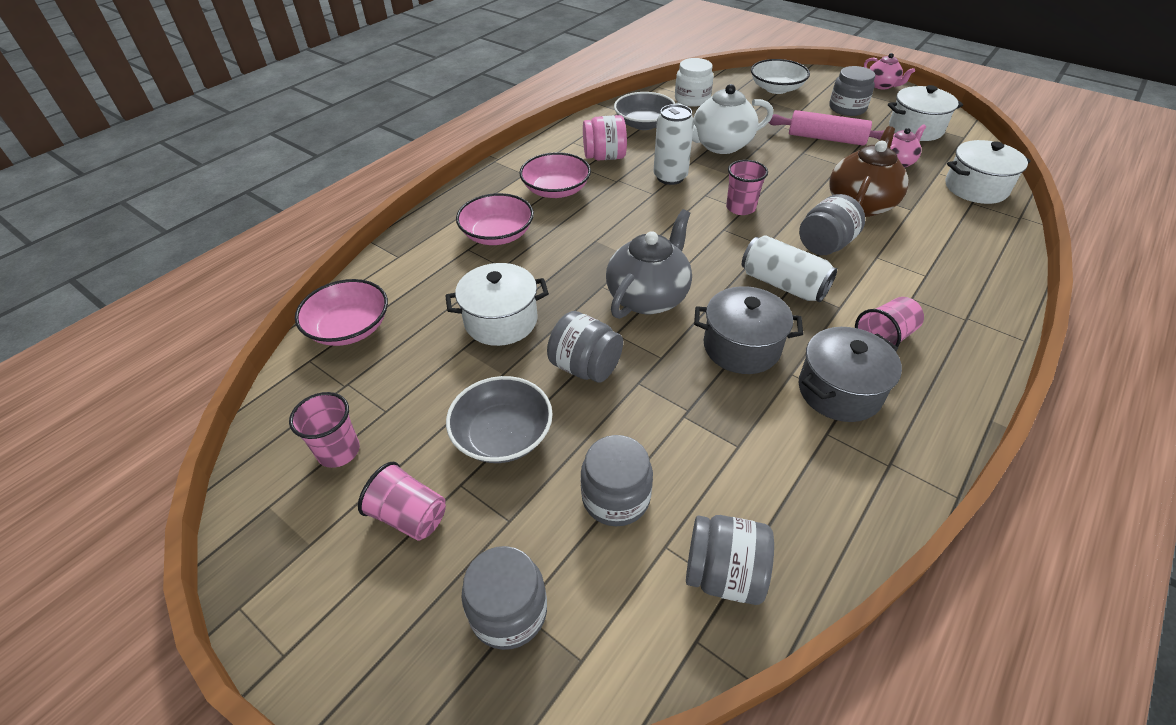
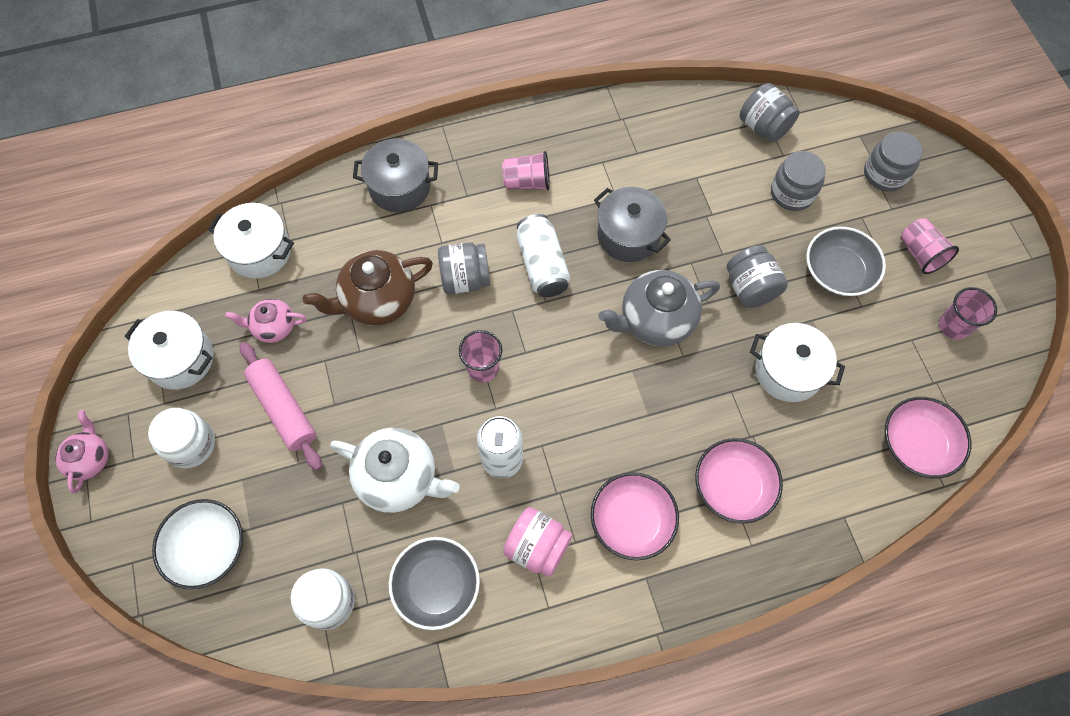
camera: 145 degrees left, 20 degrees up
grey pot [799,327,902,422] -> grey pot moved to [353,138,438,213]
grey jar [829,66,875,116] -> white jar [148,408,215,468]

